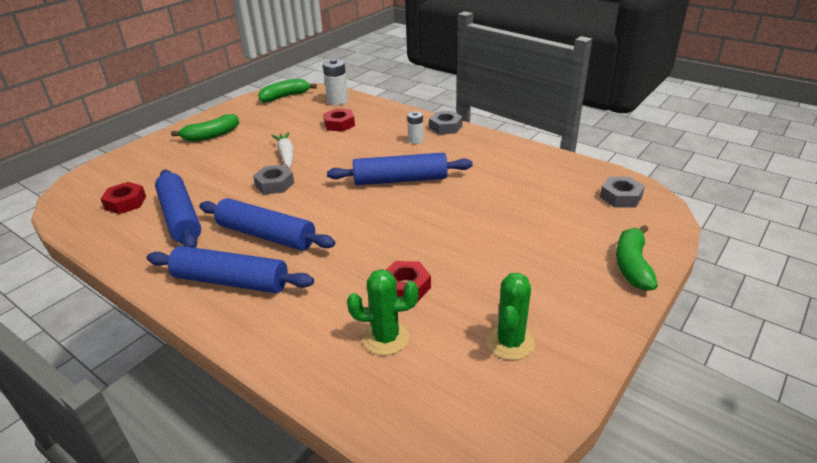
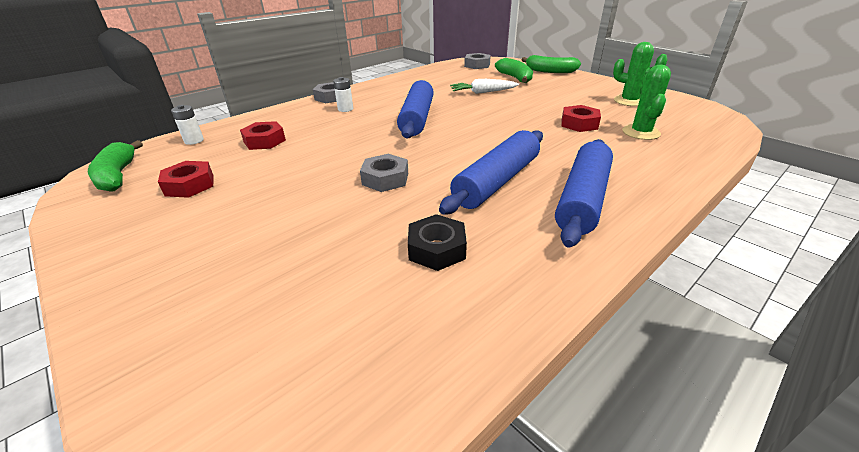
camera: 80 degrees left, 0 degrees up
red nut [101,182,146,214] -> red nut moved to [158,161,214,198]
blue rolling pin [155,170,201,248] -> black nut [408,214,467,271]
green banana [171,114,239,142] -> green banana moved to [495,58,533,83]
white carrot [271,132,294,168] -> white carrot moved to [450,79,519,94]
white battery [323,59,348,105] -> white battery [171,105,204,145], size x0.63

